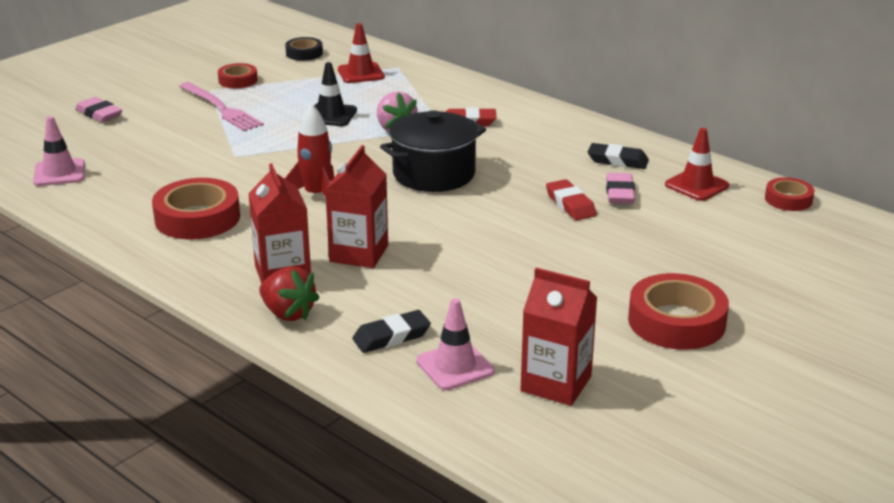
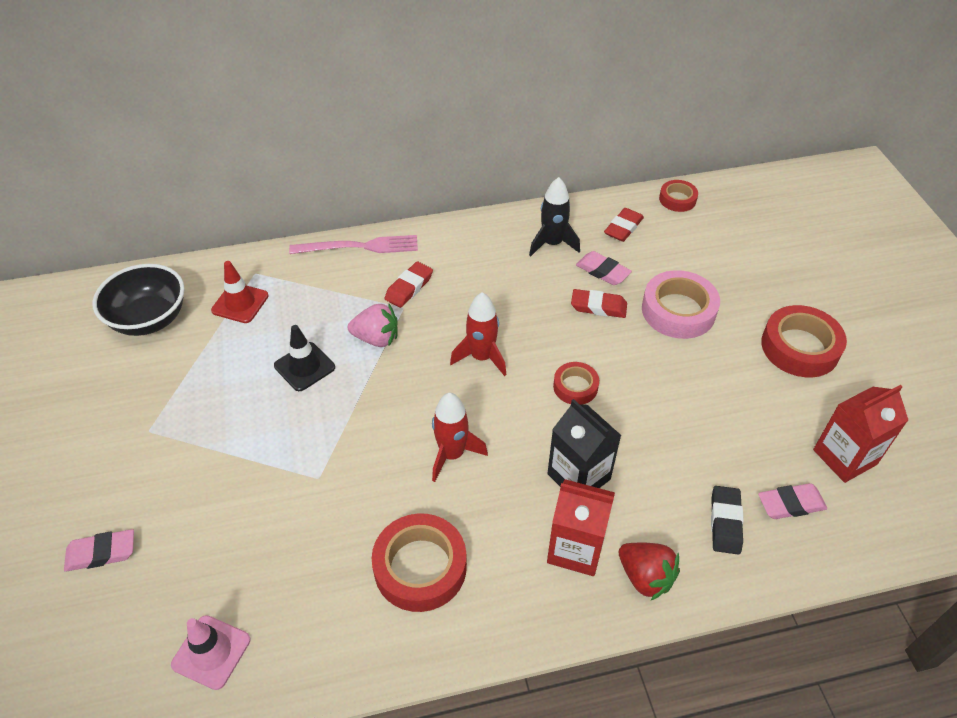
camera: 55 degrees left, 20 degrees up
pink fork [179,82,264,131] -> pink fork moved to [289,235,418,254]
red tape [218,63,258,88] -> red tape moved to [553,362,599,404]
red strawberry [259,266,320,321] -> red strawberry turned 60 degrees clockwise [619,543,680,601]
black tape [285,37,323,61] -> black bowl [92,264,185,336]
red carton [325,145,388,268] -> black carton [547,399,622,488]
black pot [380,110,486,192] -> red rocket [450,292,506,376]
pink traffic cone [416,298,495,390] -> pink eraser [758,483,827,519]
black eraser [588,143,649,169] -> black rocket [529,177,580,256]
red traffic cone [665,128,729,201] -> red eraser [604,208,644,242]
none -> pink tape [642,270,720,339]

